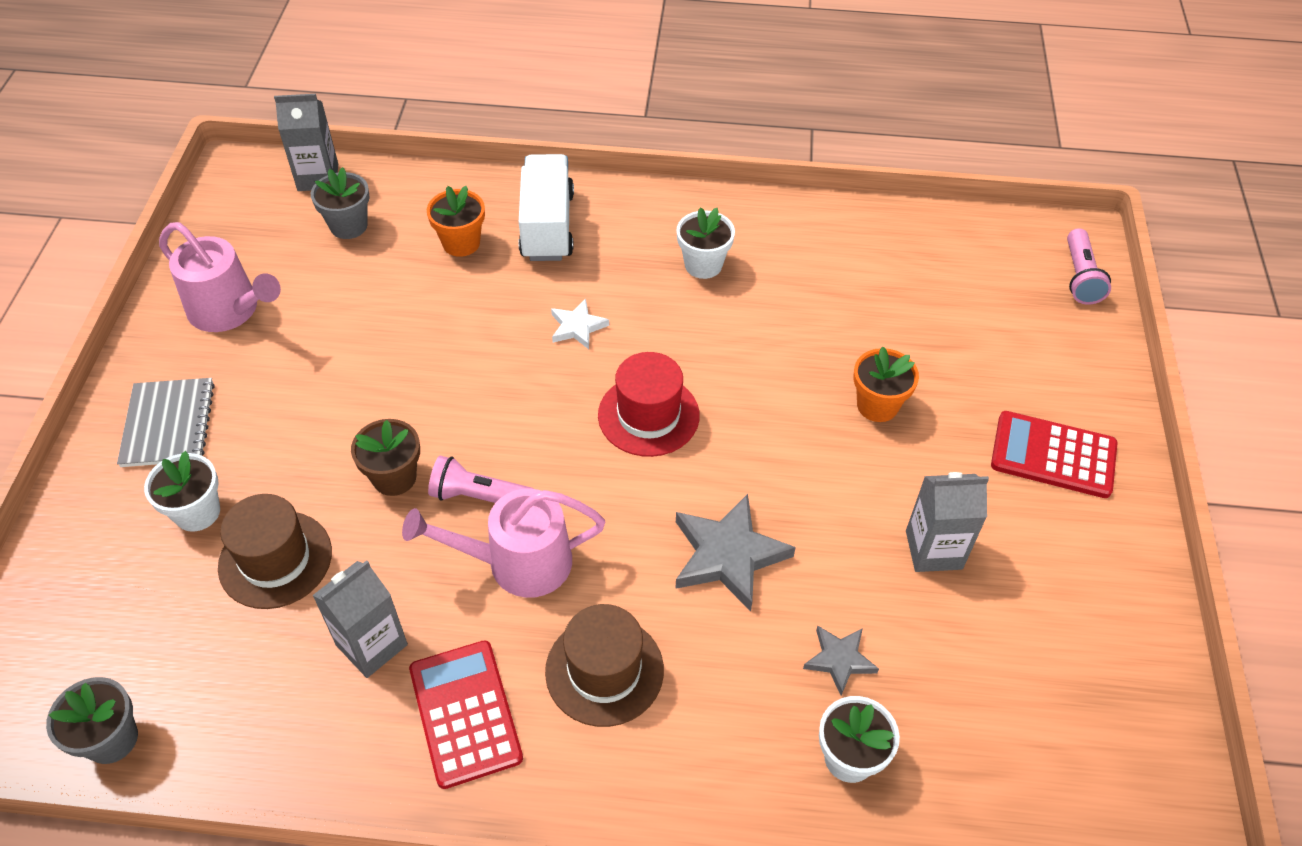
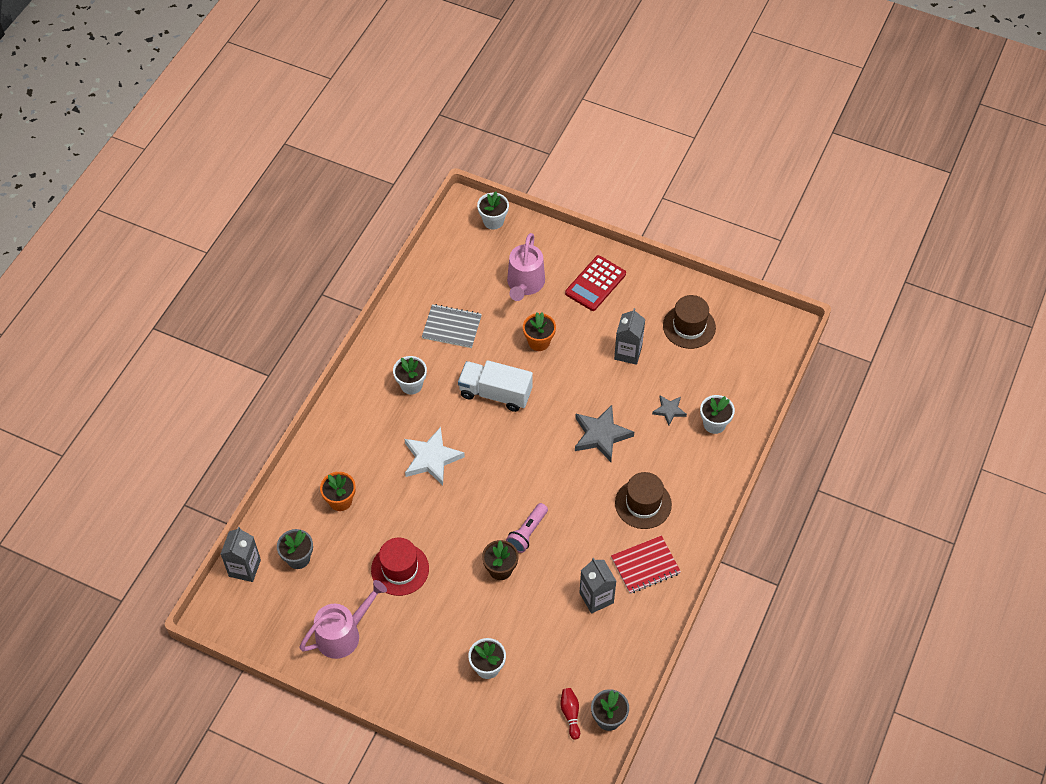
camera: 70 degrees left, 5 degrees up
grey notebook [117,378,215,467] -> grey notebook moved to [422,304,482,348]
brown hat [218,494,332,609] -> brown hat moved to [663,295,716,349]
pink watering can [402,489,605,598] -> pink watering can moved to [507,233,545,301]
red calculator [409,640,523,789] -> red notebook [611,535,681,593]
white truck [518,154,574,261] -> white truck moved to [458,360,533,412]
white star [551,299,609,349] -> white star [404,427,465,485], size x1.79
red hat [598,352,700,457] -> red hat moved to [371,538,429,596]
pink flashlight [1067,228,1111,305] -> white flower pot [477,192,509,229]
none -> red bowling pin [560,688,580,740]

